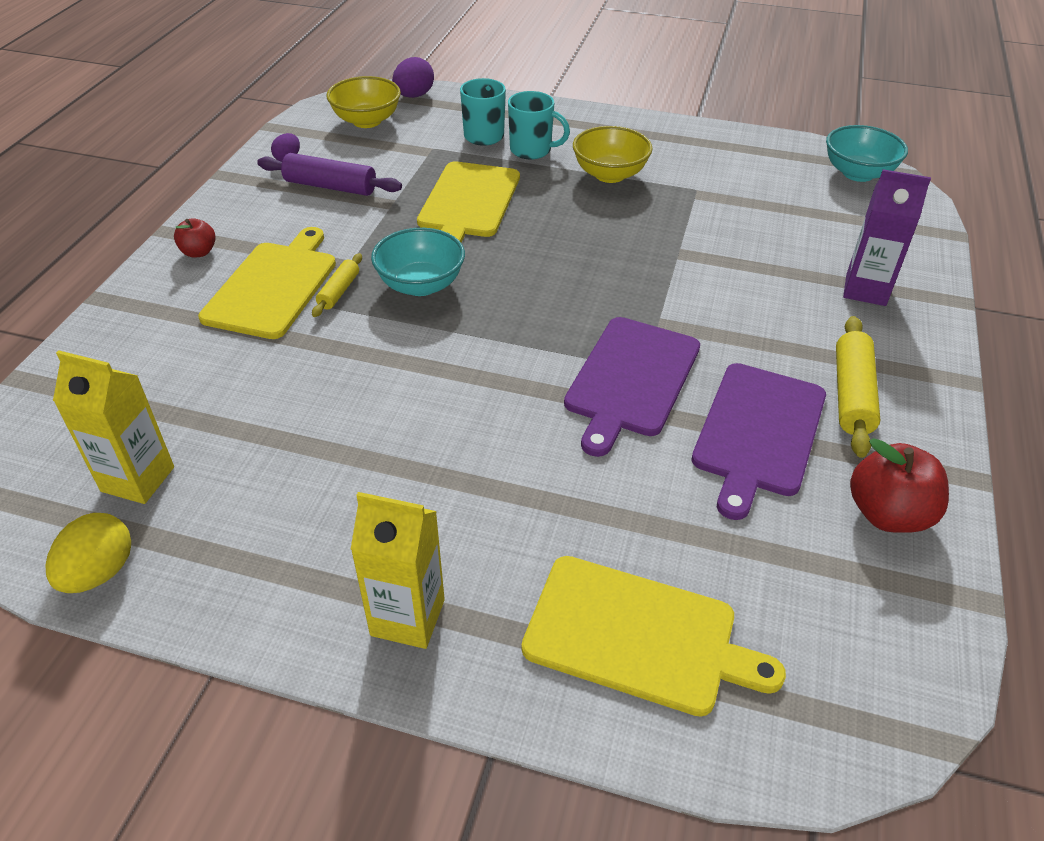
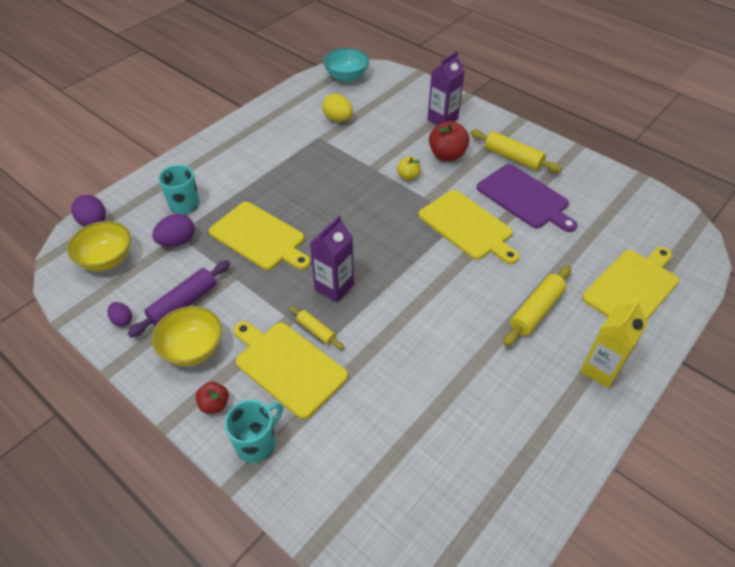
camera: 65 degrees left, 5 degrees up
yellow egg [45,513,131,593] -> yellow egg moved to [322,94,353,122]
yellow carton [53,350,174,504] -> none
turquoise bowl [371,228,465,296] -> purple carton [310,215,354,302]
turquoise mug [508,91,570,159] -> turquoise mug moved to [225,400,283,463]
purple cutting board [564,317,700,457] -> yellow cutting board [418,190,519,264]
yellow bowl [573,126,652,183] -> yellow bowl moved to [152,306,222,366]
red apple [850,438,949,533] -> red apple moved to [429,121,470,161]
none -> purple egg [152,214,194,247]
none -> yellow apple [397,157,421,180]
none -> yellow rolling pin [503,266,571,346]

